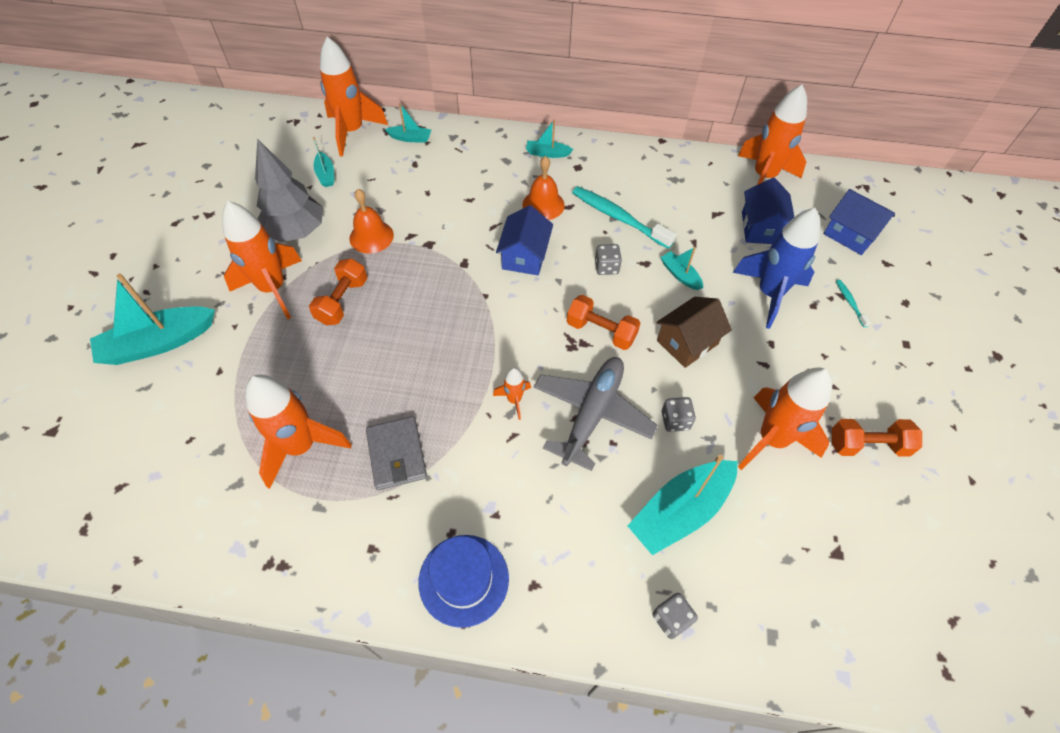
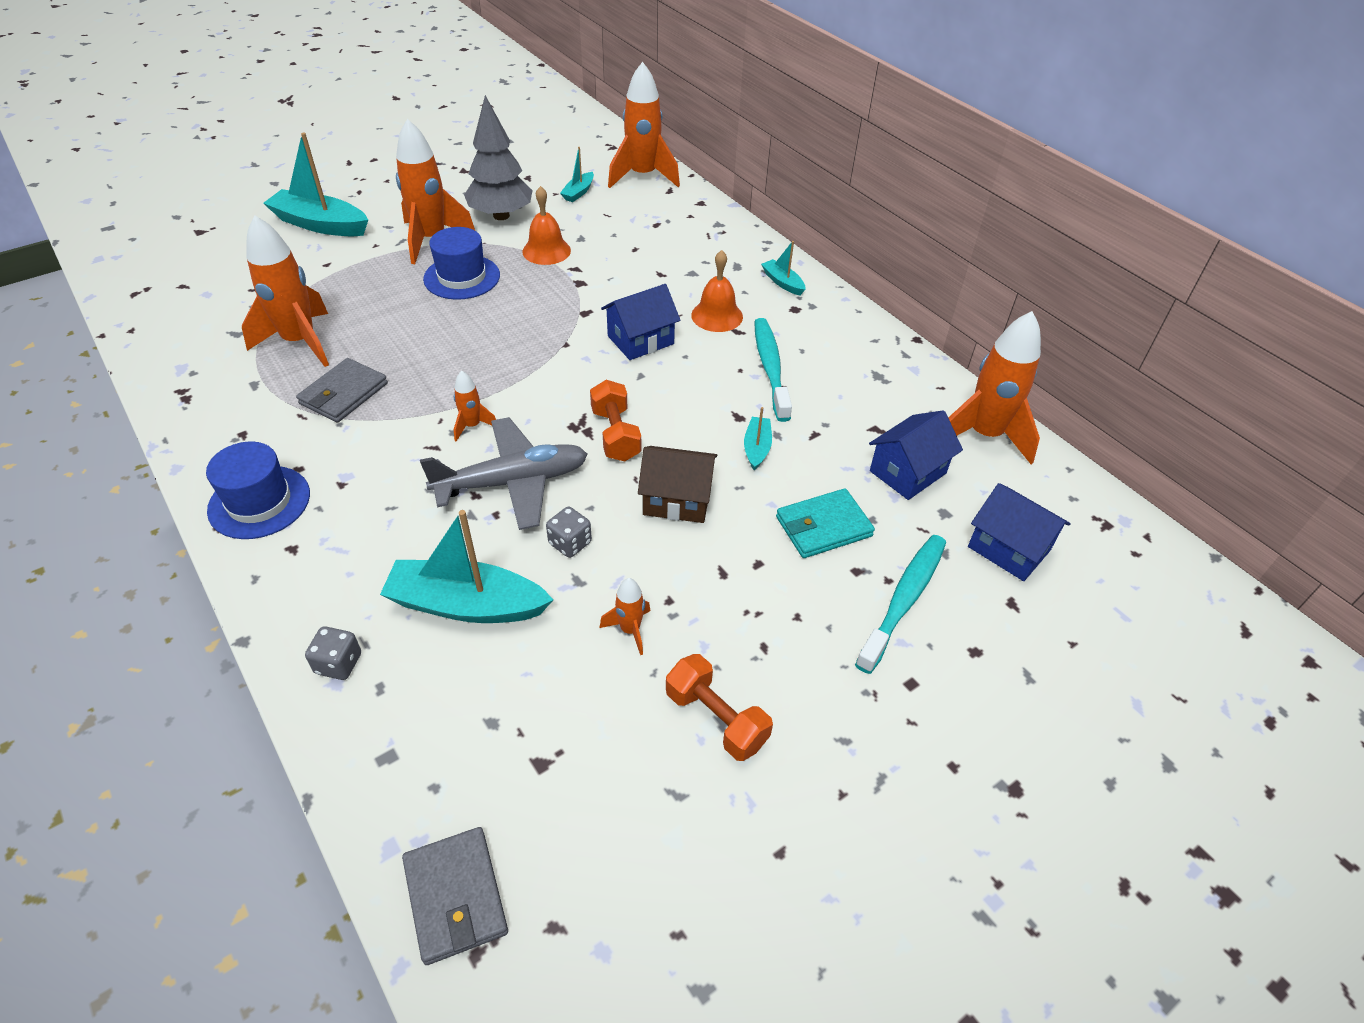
camera: 45 degrees right, 10 degrees down
orange dumbbell [309,258,367,325] -> blue hat [423,227,500,300]
turquoise boat [385,103,431,142] -> none
grey dice [595,244,622,275] -> none
blue rocket [733,208,821,329] -> turquoise wallet [776,488,875,558]
orange rocket [738,368,832,470] -> orange rocket [600,578,650,655], size x0.47
blue house [824,189,895,255] -> blue house turned 45 degrees counterclockwise [968,483,1071,581]
turquoise toothbrush [836,280,871,328] -> turquoise toothbrush [855,535,946,674], size x2.17
none -> grey wallet [402,827,508,965]

